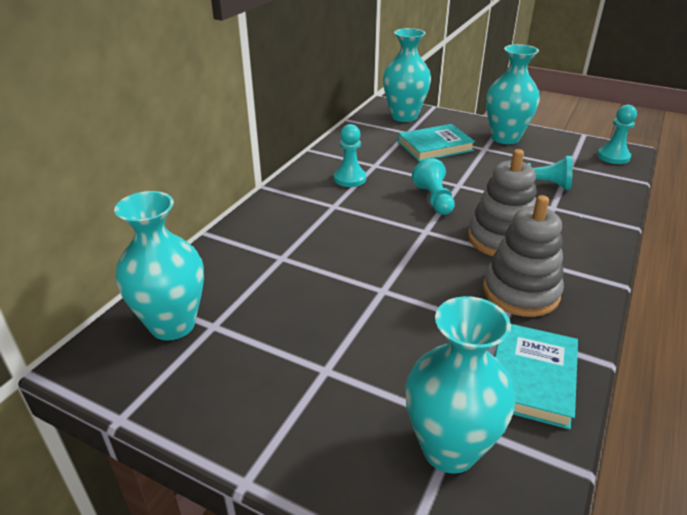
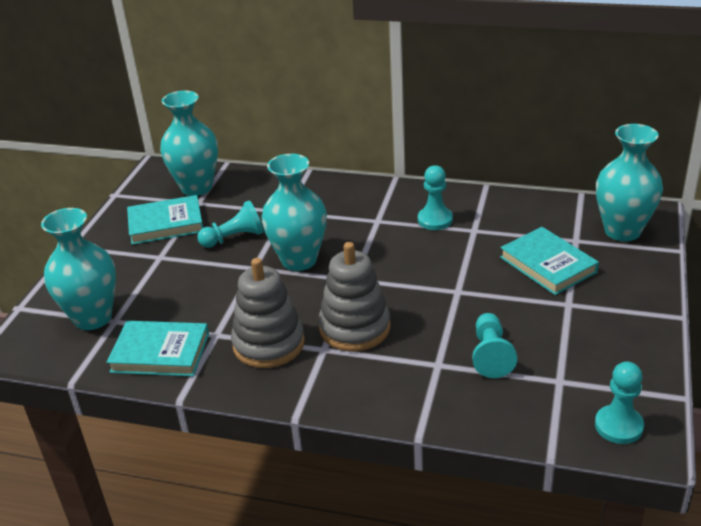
camera: 80 degrees right, 0 degrees up
turquoise pawn [412,158,455,215] -> turquoise pawn moved to [197,200,264,248]
turquoise vase [486,44,540,144] -> turquoise vase moved to [261,154,327,271]
none -> turquoise book [127,195,203,245]

